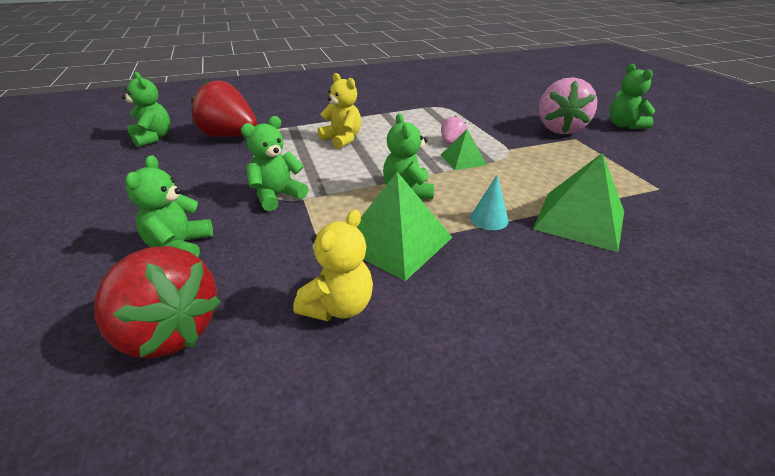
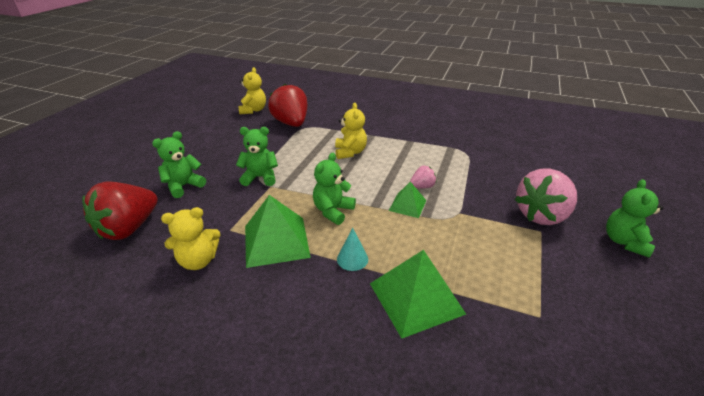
camera: 40 degrees right, 0 degrees up
red strawberry [94,246,221,358] -> red strawberry turned 45 degrees clockwise [82,182,158,240]
green teddy bear [122,72,170,147] -> yellow teddy bear [238,67,266,114]

